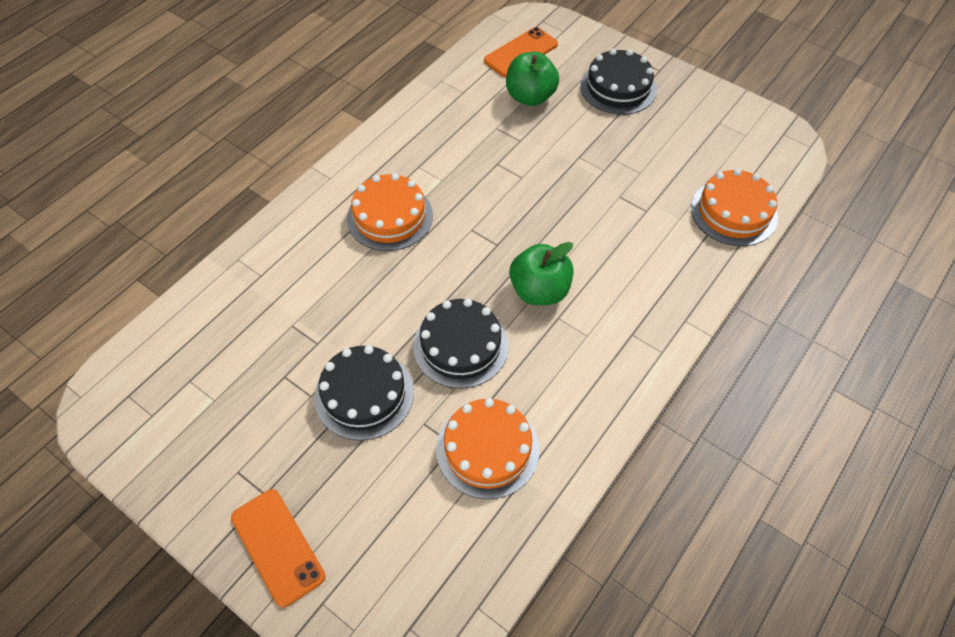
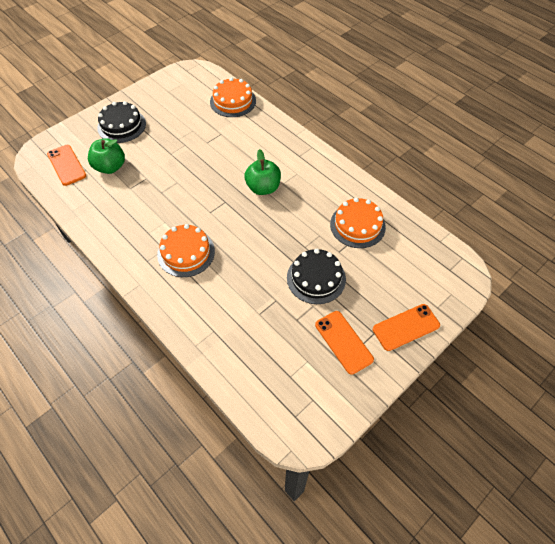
camera: 80 degrees left, 0 degrees up
black cake [413,298,509,388] -> none
none -> orange phone [315,311,374,375]

